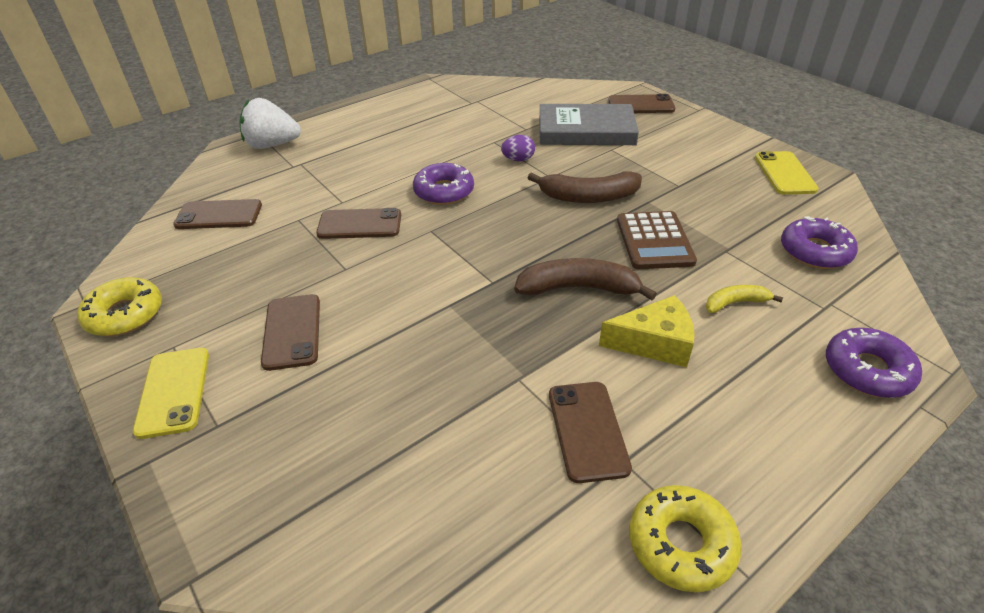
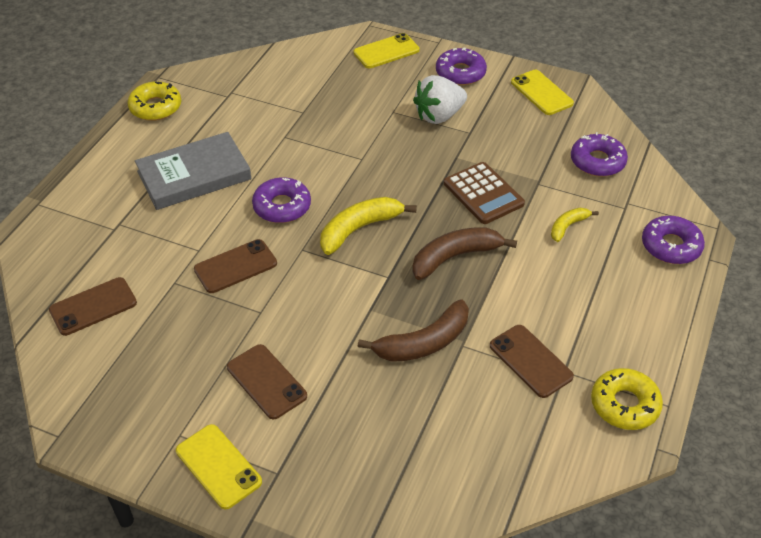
camera: 30 degrees left, 5 degrees up
yellow donut [77,277,162,336] -> yellow donut moved to [127,81,181,121]
white strawberry [239,98,301,149] -> white strawberry moved to [413,75,467,124]
purple egg [501,135,535,161] -> none
brown banana [528,171,642,203] -> brown banana moved to [357,300,469,362]
grey book [539,104,639,145] -> grey book moved to [135,132,251,210]
yellow cheese [599,295,694,367] -> none
brown phone [608,94,675,113] -> yellow phone [353,33,420,68]
none -> yellow banana [320,197,417,255]
none -> purple donut [436,48,487,85]

